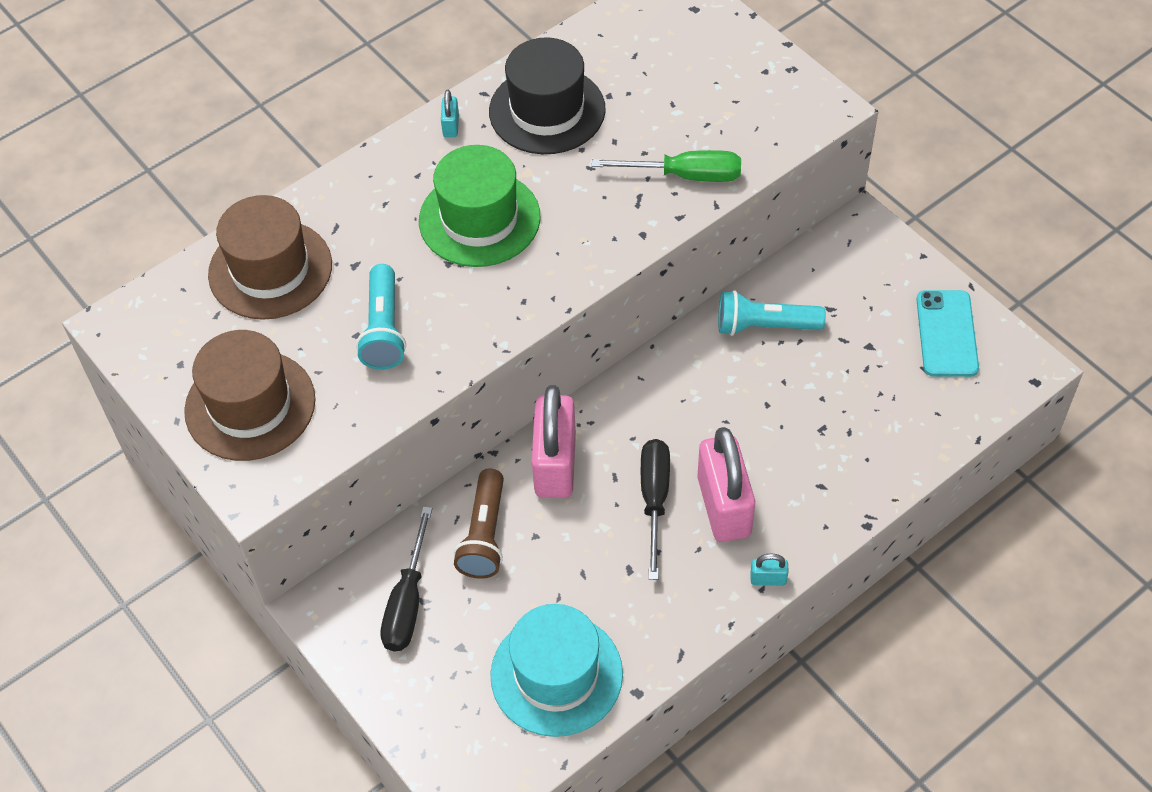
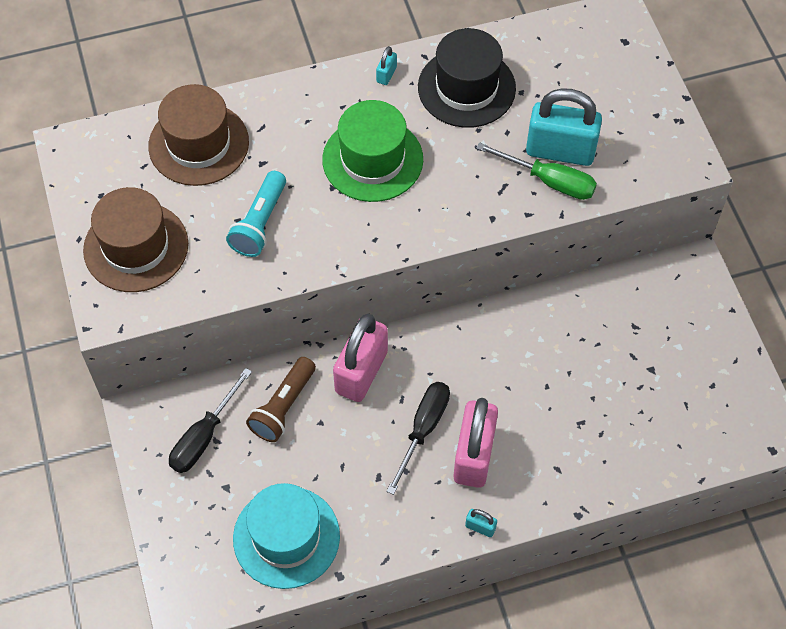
camera: 20 degrees right, 5 degrees up
turquoise flashlight [718,290,826,336] -> none
turquoise phone [916,290,979,377] -> none
none -> turquoise padlock [526,88,602,166]

